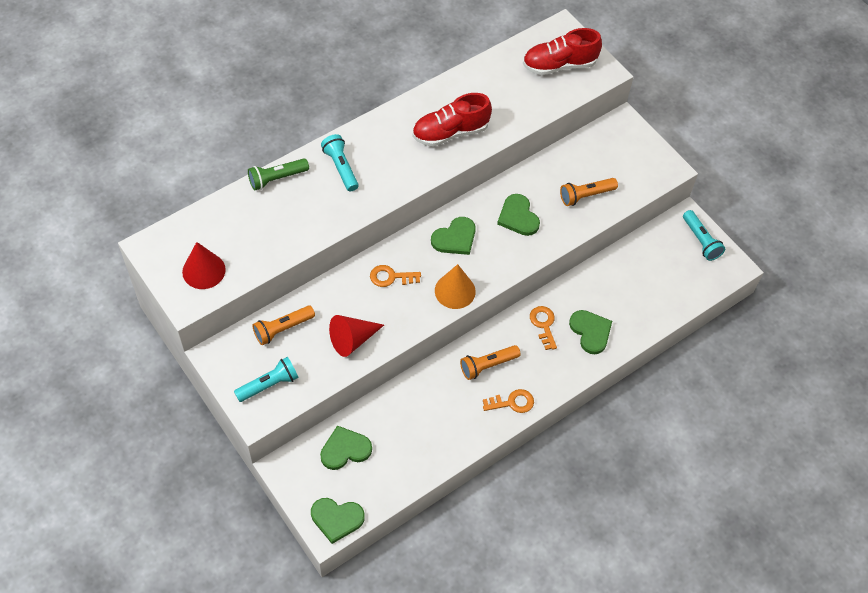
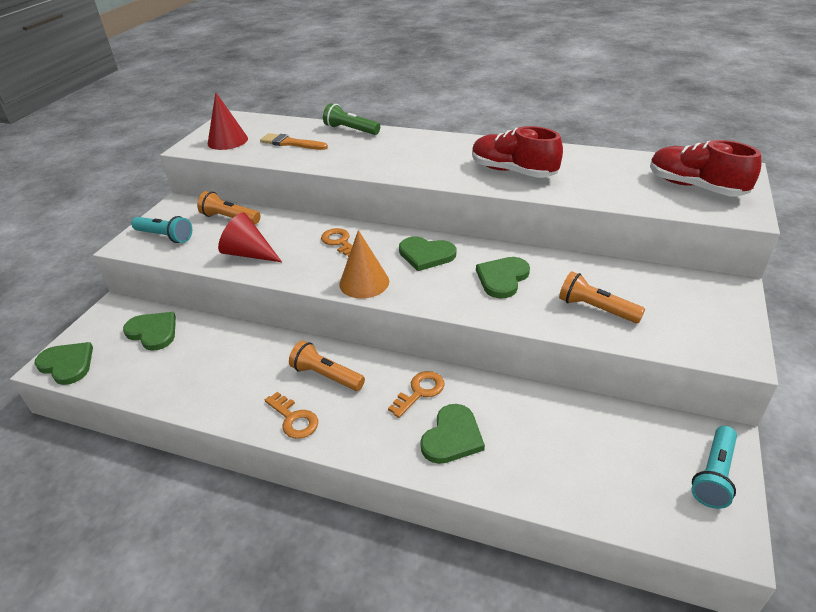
camera: 60 degrees right, 20 degrees down
green heart [311,498,365,544] -> green heart turned 150 degrees clockwise [34,342,93,385]
turquoise flashlight [321,134,358,192] -> none
none -> orange brush [260,133,328,150]

